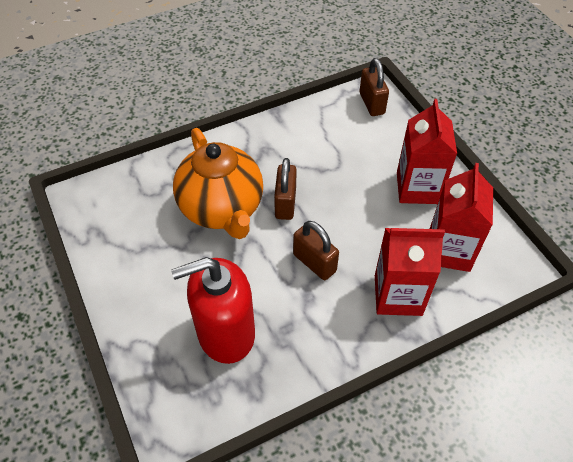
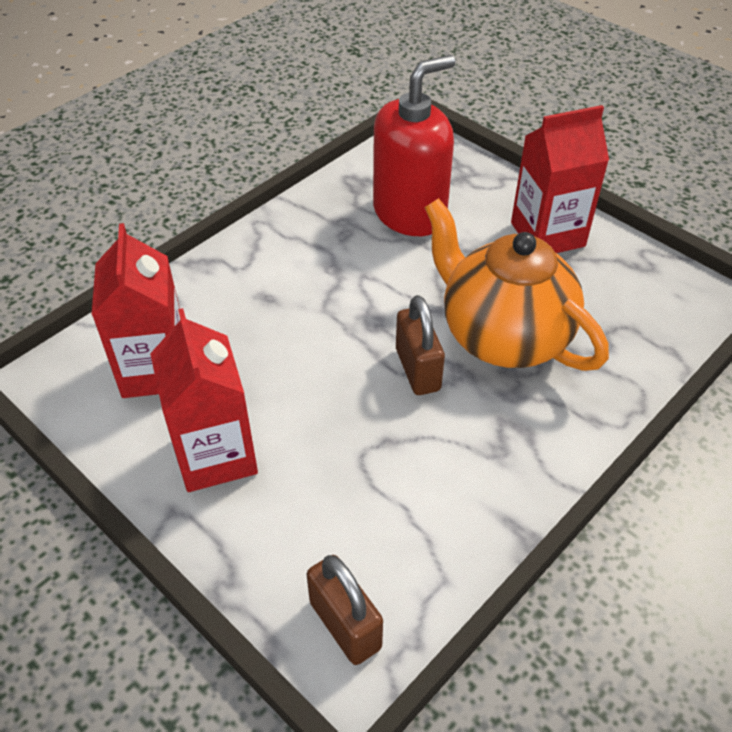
camera: 160 degrees right, 5 degrees down
brown padlock [293,221,339,280] -> none
red carton [375,228,445,316] -> red carton moved to [511,105,609,253]

